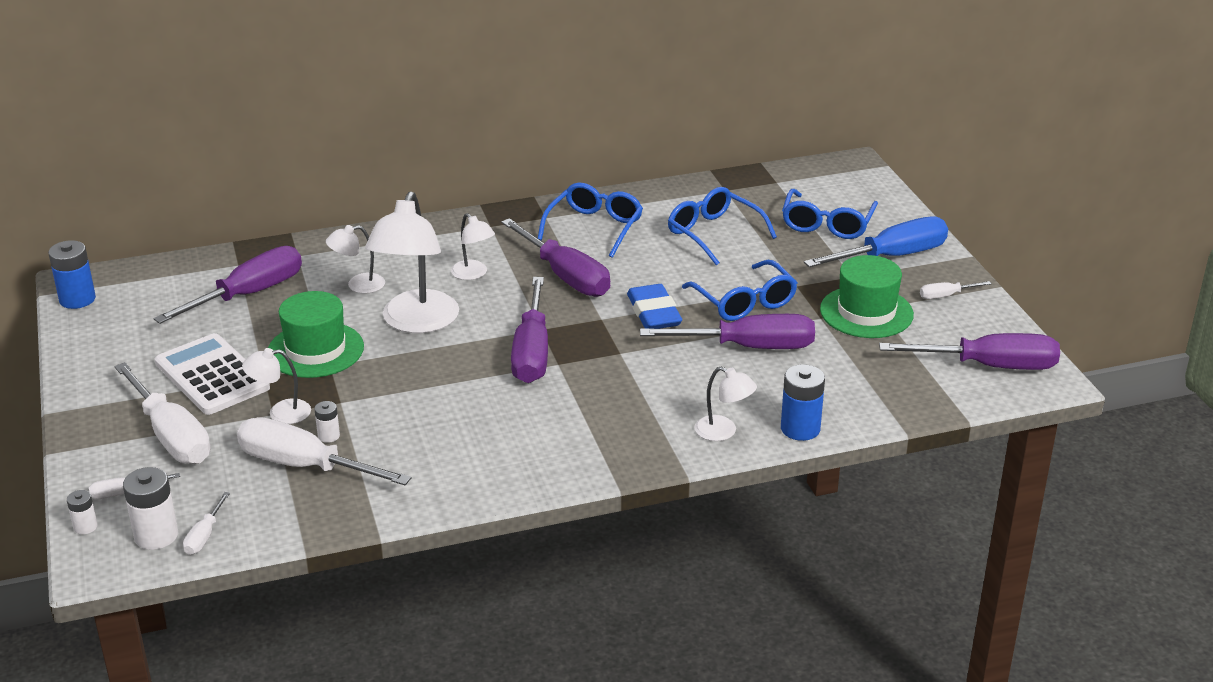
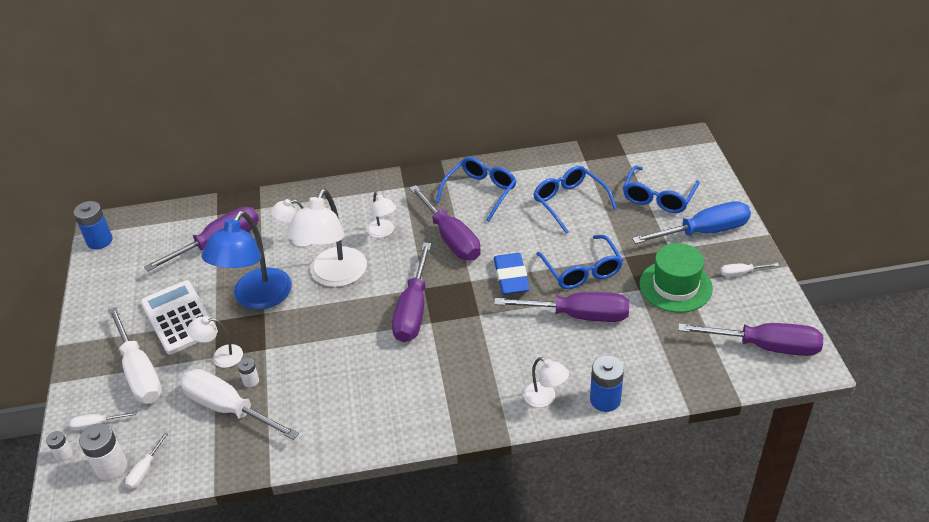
camera: 10 degrees right, 10 degrees up
green hat [268,291,364,378] -> blue lamp [202,211,292,310]

